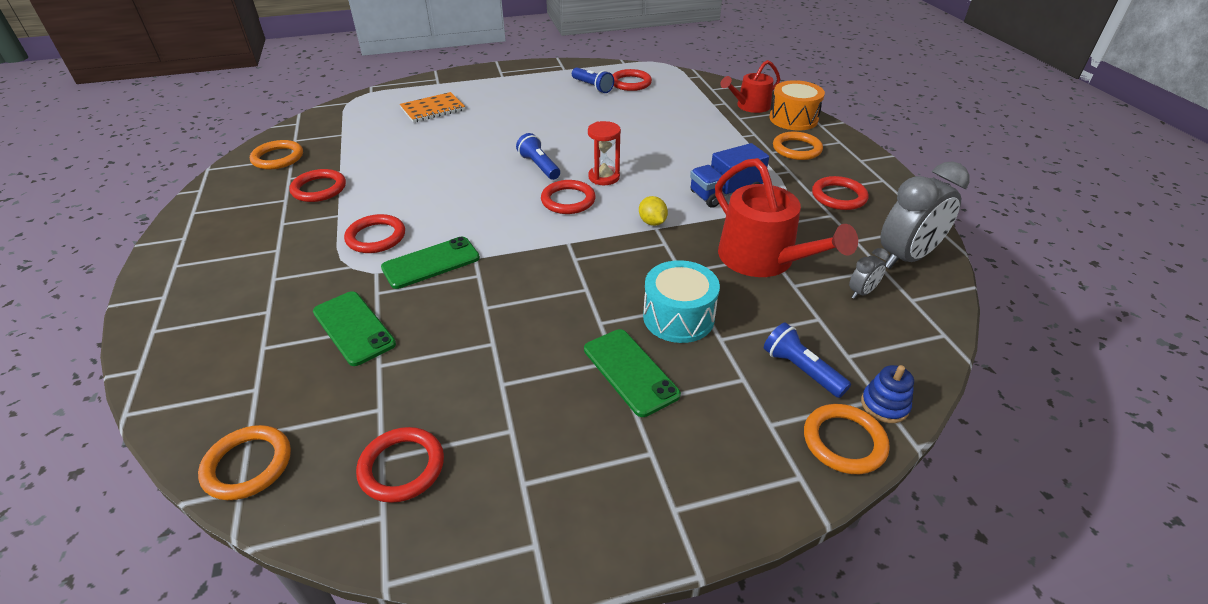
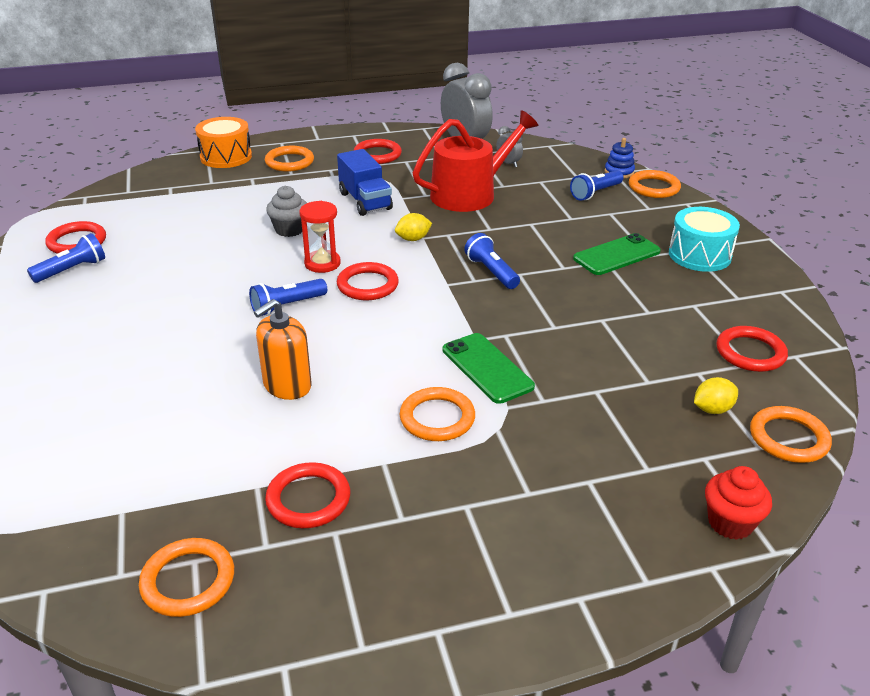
camera: 90 degrees left, 5 degrees down
green phone [313,291,396,366] -> none
red ring [344,214,405,253] -> orange ring [400,387,475,441]
orange notebook [400,92,465,123] -> none
turquoise drum [643,260,720,343] -> turquoise drum moved to [669,207,740,272]
red watering can [720,60,780,113] -> none
none -> orange soap dispenser [254,299,312,400]
none -> grey cupcake [266,185,307,237]
none -> blue flashlight [464,233,520,289]
none -> yellow lemon [694,377,738,414]
none -> red cupcake [705,466,772,540]

